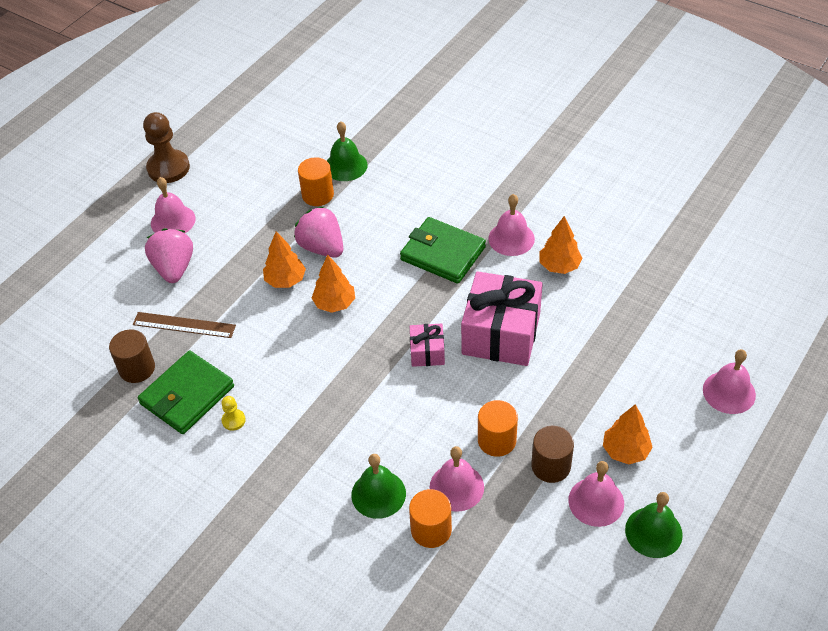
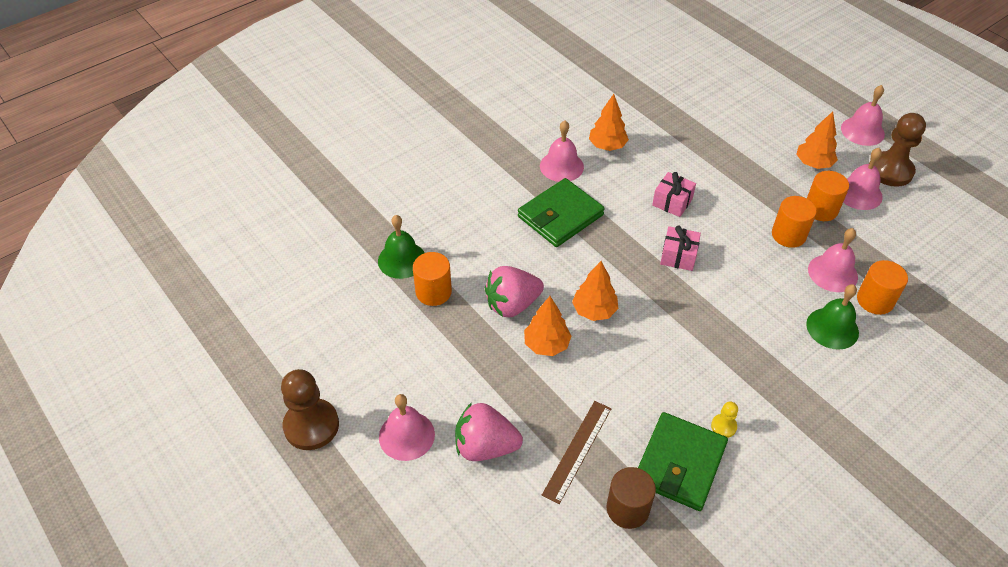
camera: 75 degrees left, 0 degrees up
green wallet [138,351,234,434] -> green wallet turned 60 degrees clockwise [638,412,728,511]
pink gift [461,271,543,366] -> pink gift [652,172,696,217], size x0.49
brown cylinder [531,426,574,483] -> orange cylinder [807,171,849,221]
green bell [625,492,683,558] -> brown pawn [869,113,926,187]
pink bell [703,349,756,414] -> pink bell moved to [841,85,885,146]

